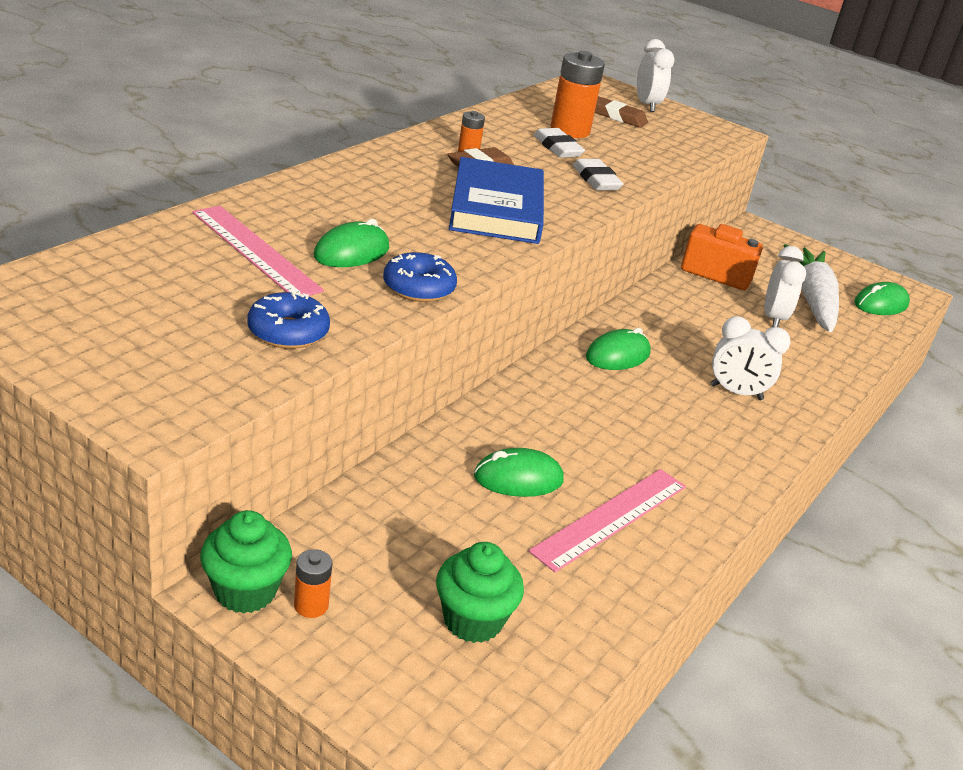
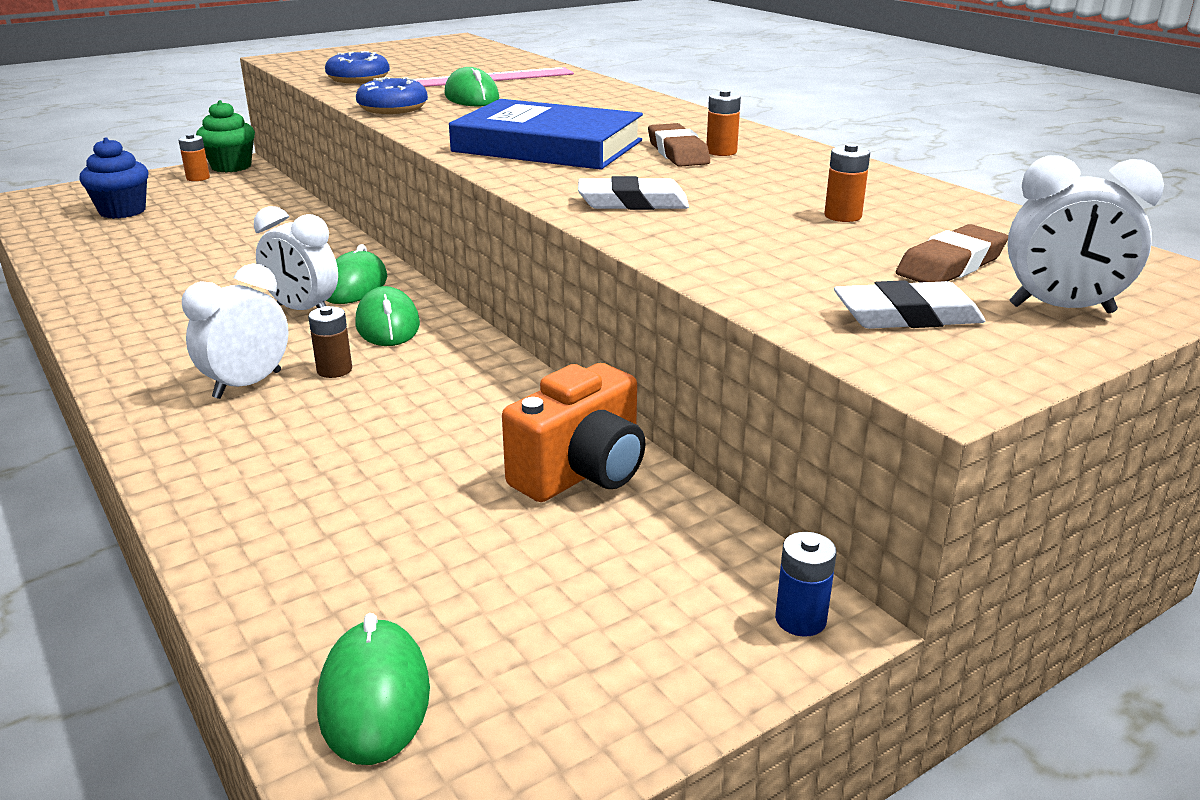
camera: 115 degrees right, 5 degrees down
green cupcake [436,542,524,643] -> blue cupcake [79,137,148,219]
green mouse [474,448,564,497] -> green mouse moved to [326,244,387,304]
pink ruler [529,469,686,572] -> none
white eraser [534,128,585,158] -> white eraser moved to [834,280,985,329]
orange battery [550,51,605,138] -> orange battery [824,143,870,222], size x0.50
white clock [765,246,806,327] -> white clock moved to [254,206,338,310]
white carrot [784,244,839,332] -> none
none -> brown battery [308,306,352,378]
none -> blue battery [775,532,837,637]

